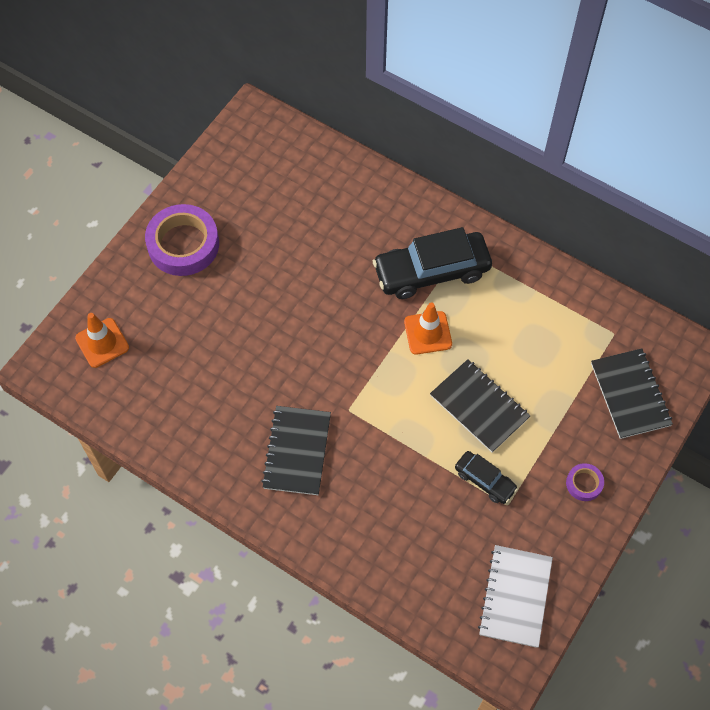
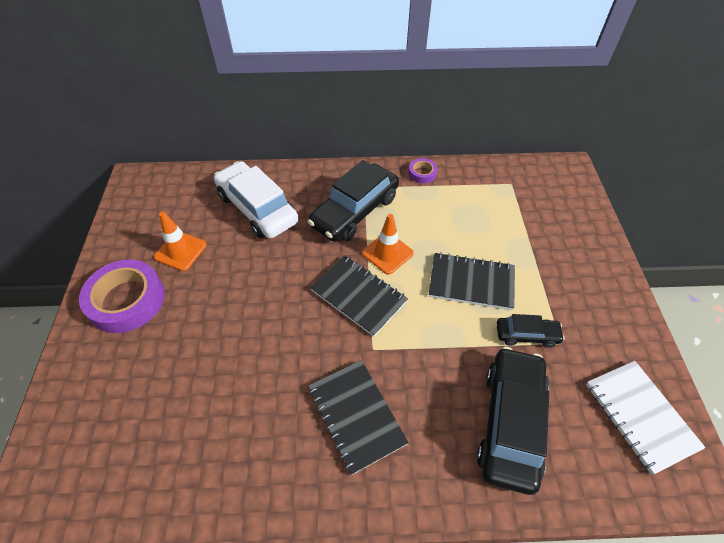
camera: 35 degrees left, 10 degrees down
orange traffic cone [75,313,129,368] -> orange traffic cone moved to [154,212,207,271]
purple tape [566,463,604,501] -> purple tape moved to [408,158,437,183]
black notebook [591,348,673,439] -> black notebook moved to [310,255,408,337]
none -> white car [214,161,299,239]
none -> black car [477,347,549,495]

